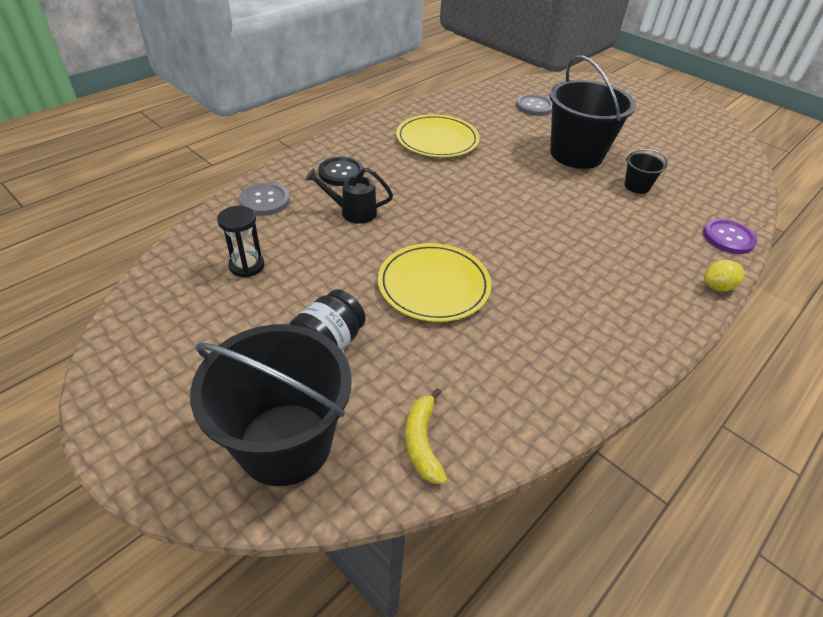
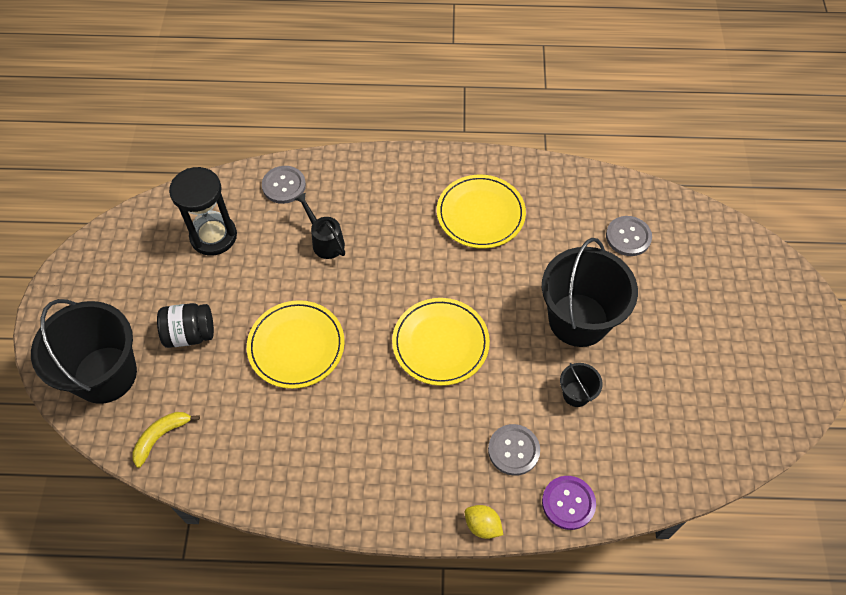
camera: 50 degrees right, 15 degrees up
black hourglass [217,206,264,277] -> black hourglass [169,167,237,256], size x1.66
black button [318,157,364,186] -> none
none -> yellow plate [392,298,490,386]
none -> grey button [488,424,540,476]

